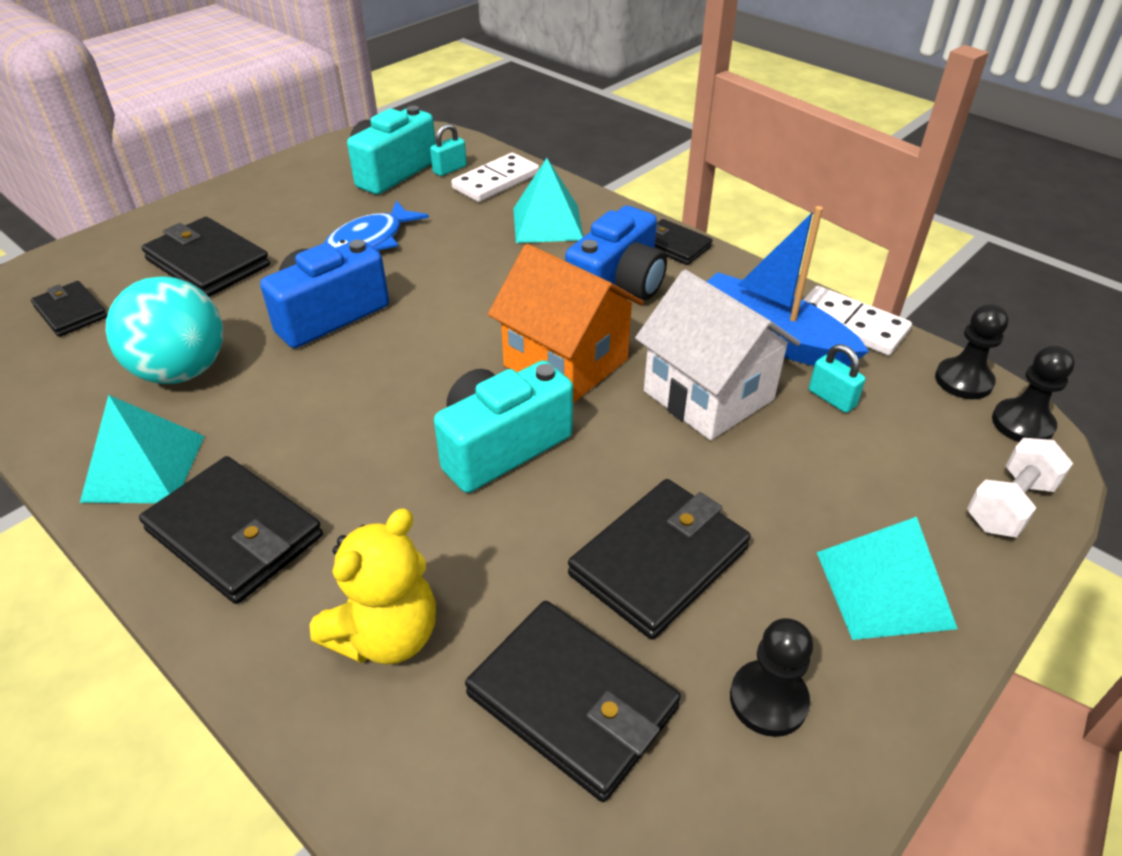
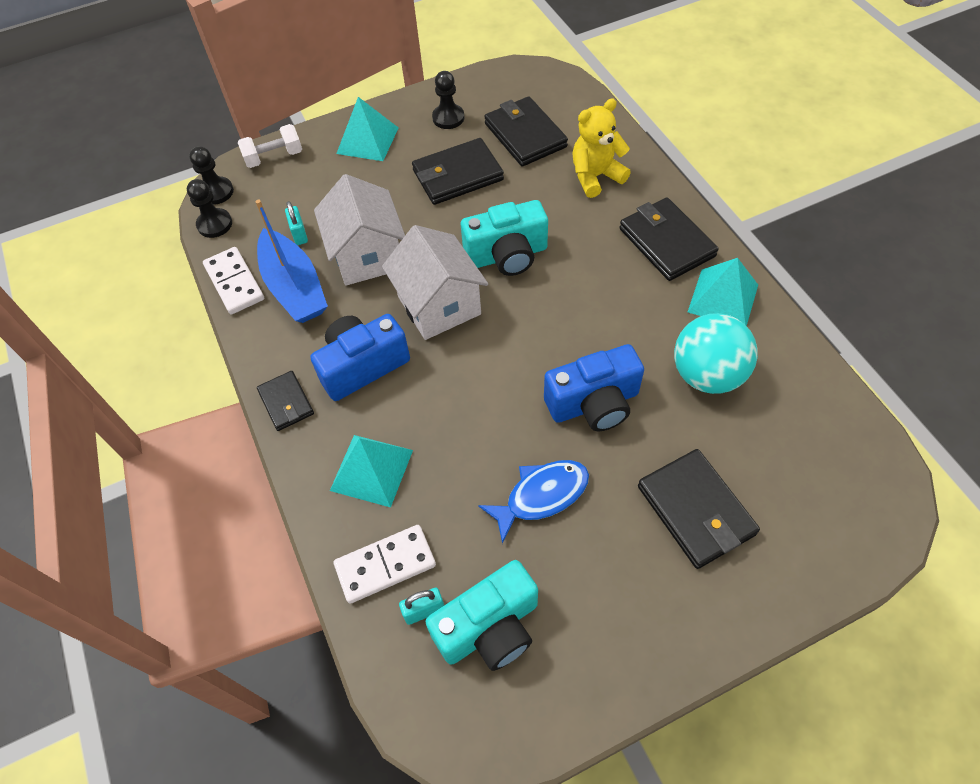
camera: 155 degrees left, 15 degrees up
black wallet [31,281,107,337] -> none
orange house [488,244,644,403] -> white house [382,225,488,340]

